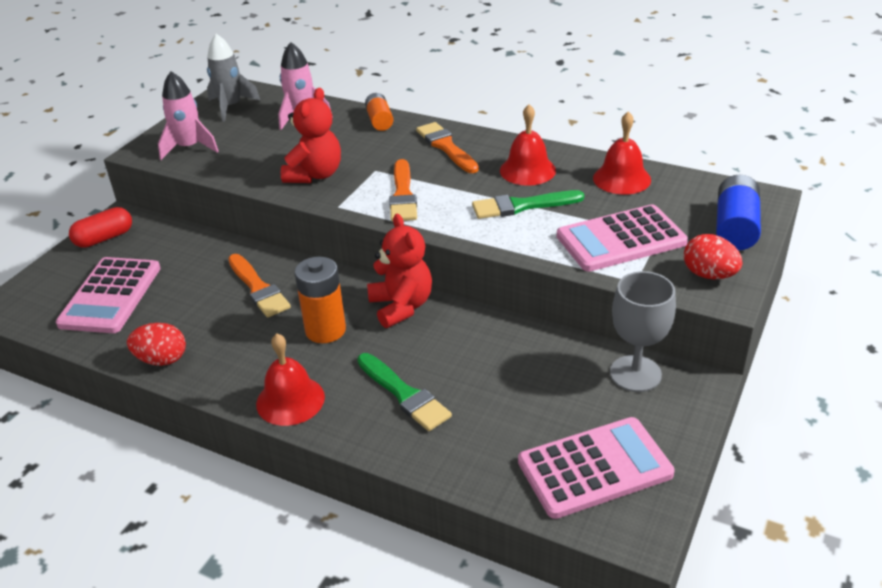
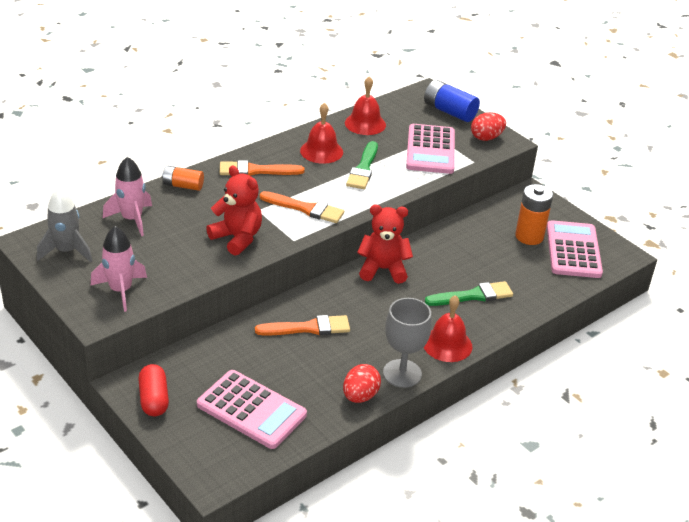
camera: 70 degrees left, 0 degrees up
orange battery [295,257,346,343] -> orange battery moved to [515,184,553,245]
grey goblet [610,271,676,392] -> grey goblet moved to [383,298,432,388]

